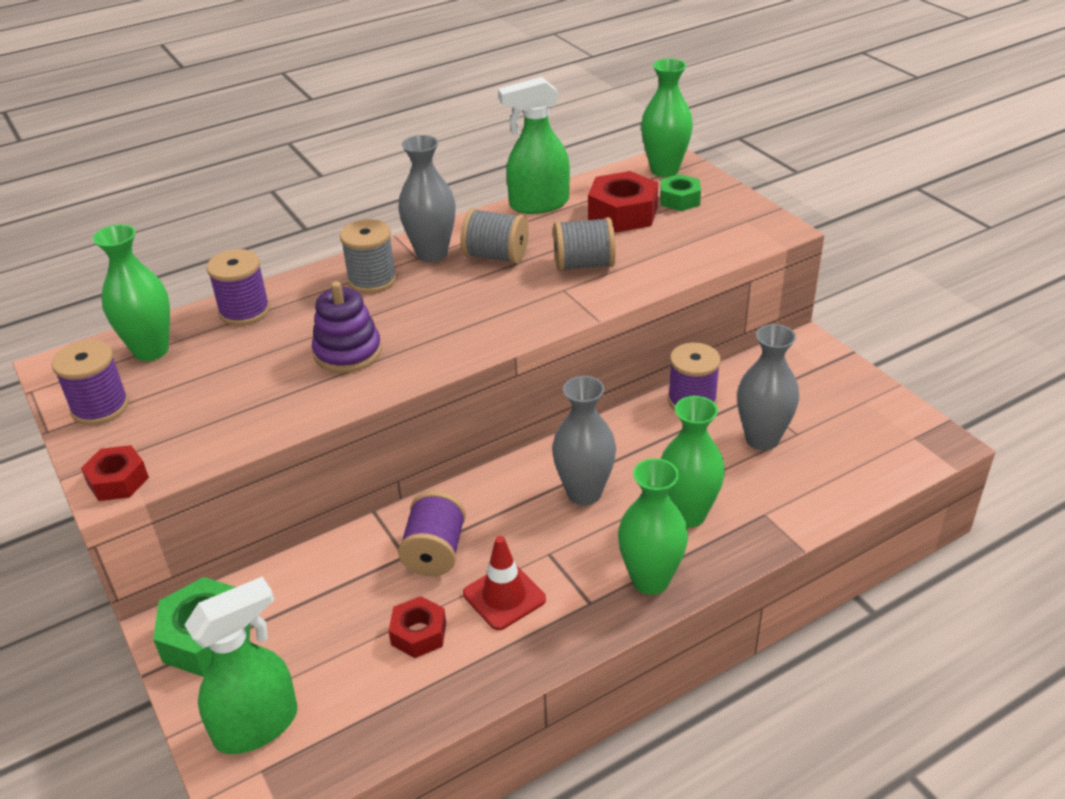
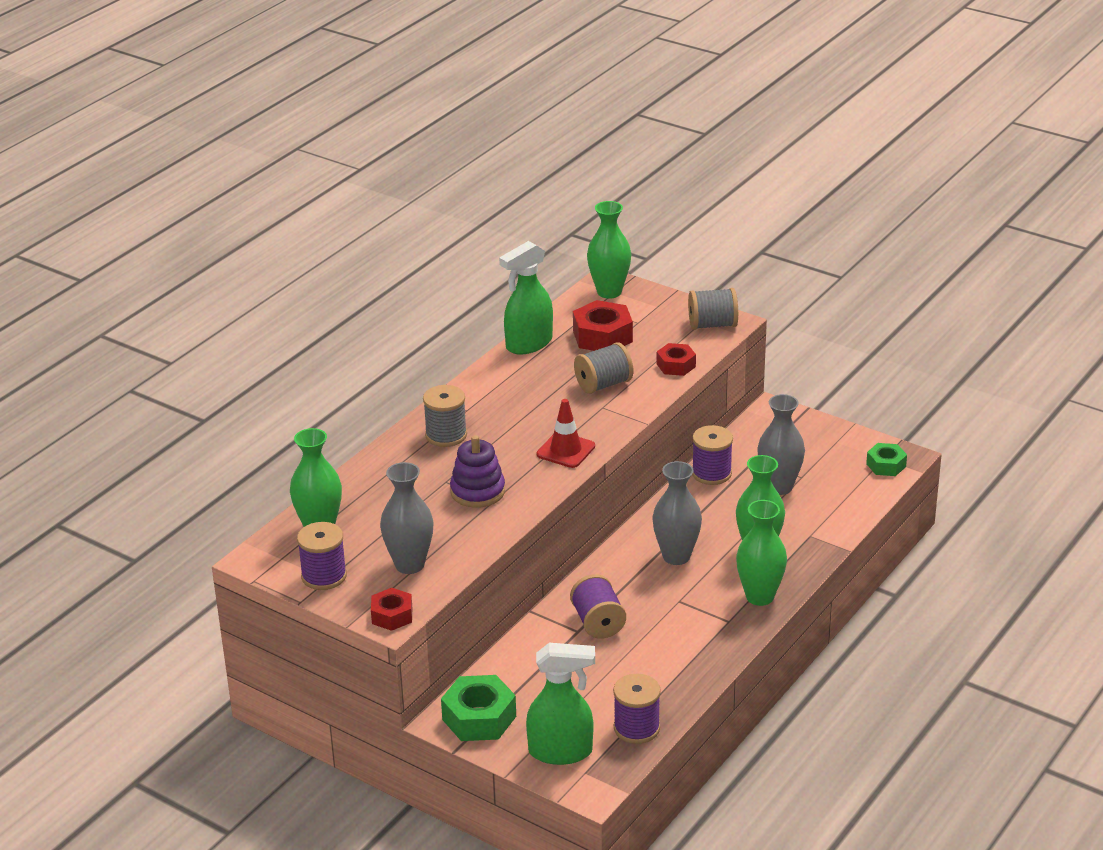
camera: 25 degrees left, 5 degrees down
green spray bottle [185,577,297,754] -> green spray bottle turned 60 degrees clockwise [526,643,595,765]
purple spool [206,249,270,326] -> purple spool moved to [613,674,661,744]
red nut [388,596,446,658] -> red nut moved to [657,343,696,376]
grey vase [398,135,455,262] -> grey vase moved to [380,462,433,574]
grey spool [461,208,529,264] -> grey spool moved to [688,288,738,330]
red traffic cone [463,536,546,630] -> red traffic cone moved to [537,399,595,468]
green nut [660,174,701,211] -> green nut moved to [866,443,907,476]

